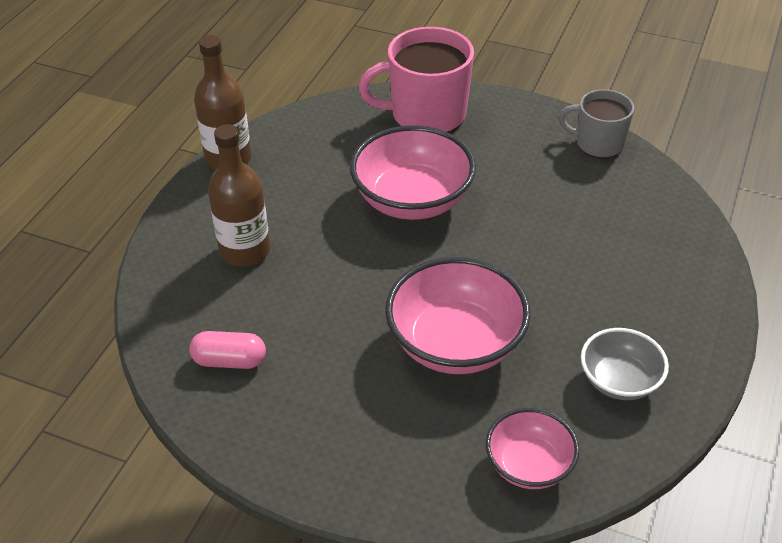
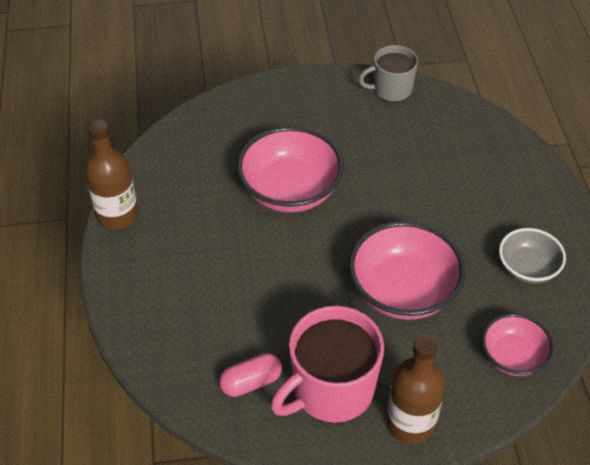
camera: 30 degrees left, 5 degrees up
brown bottle [208,124,270,267] -> brown bottle moved to [386,335,445,444]
pink mug [358,27,474,133] -> pink mug moved to [271,306,384,423]

